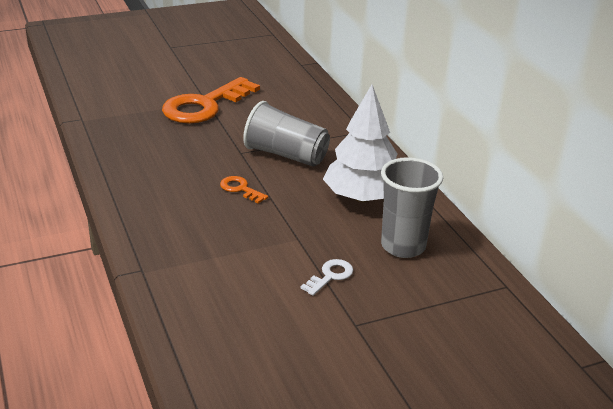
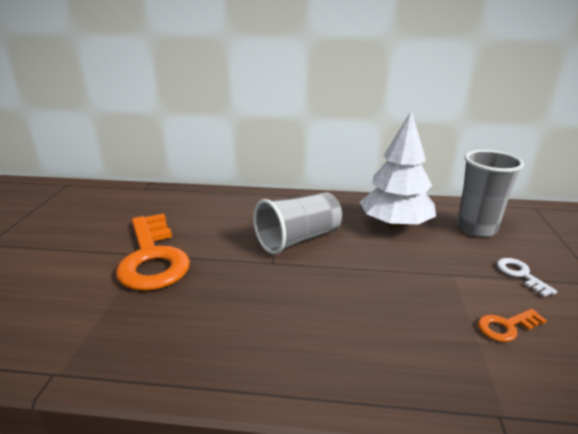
camera: 60 degrees left, 5 degrees down
orange key [220,176,268,204] -> orange key moved to [478,309,547,342]

